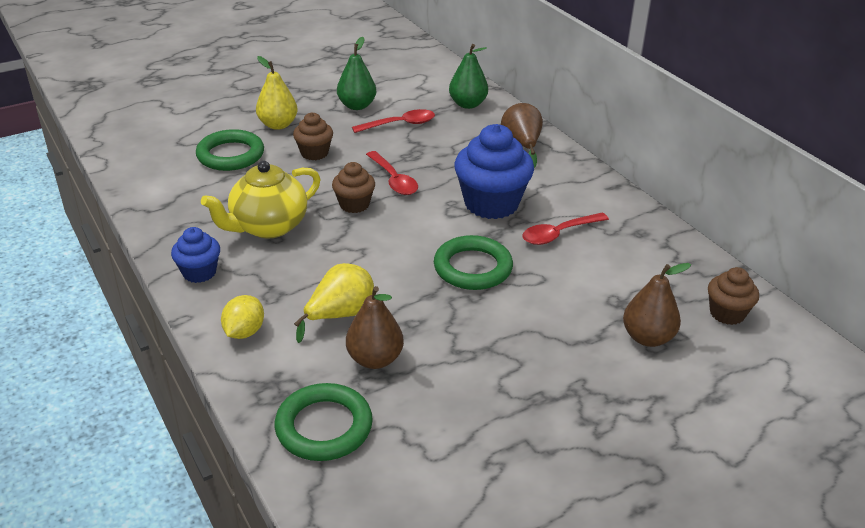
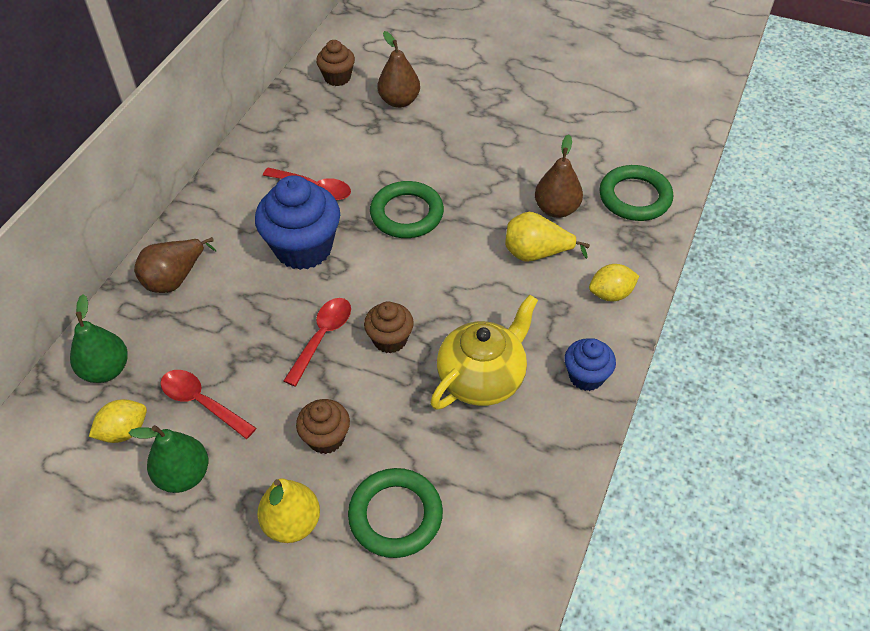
camera: 125 degrees left, 15 degrees up
yellow teapot [201,161,320,239] -> yellow teapot turned 60 degrees counterclockwise [430,295,538,410]
none -> yellow lemon [89,399,147,443]

